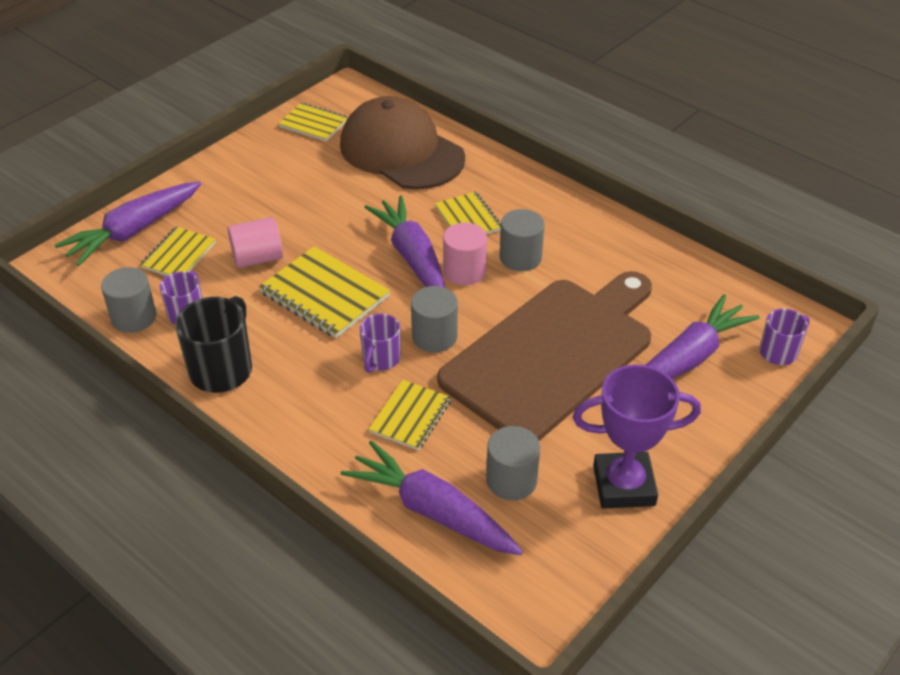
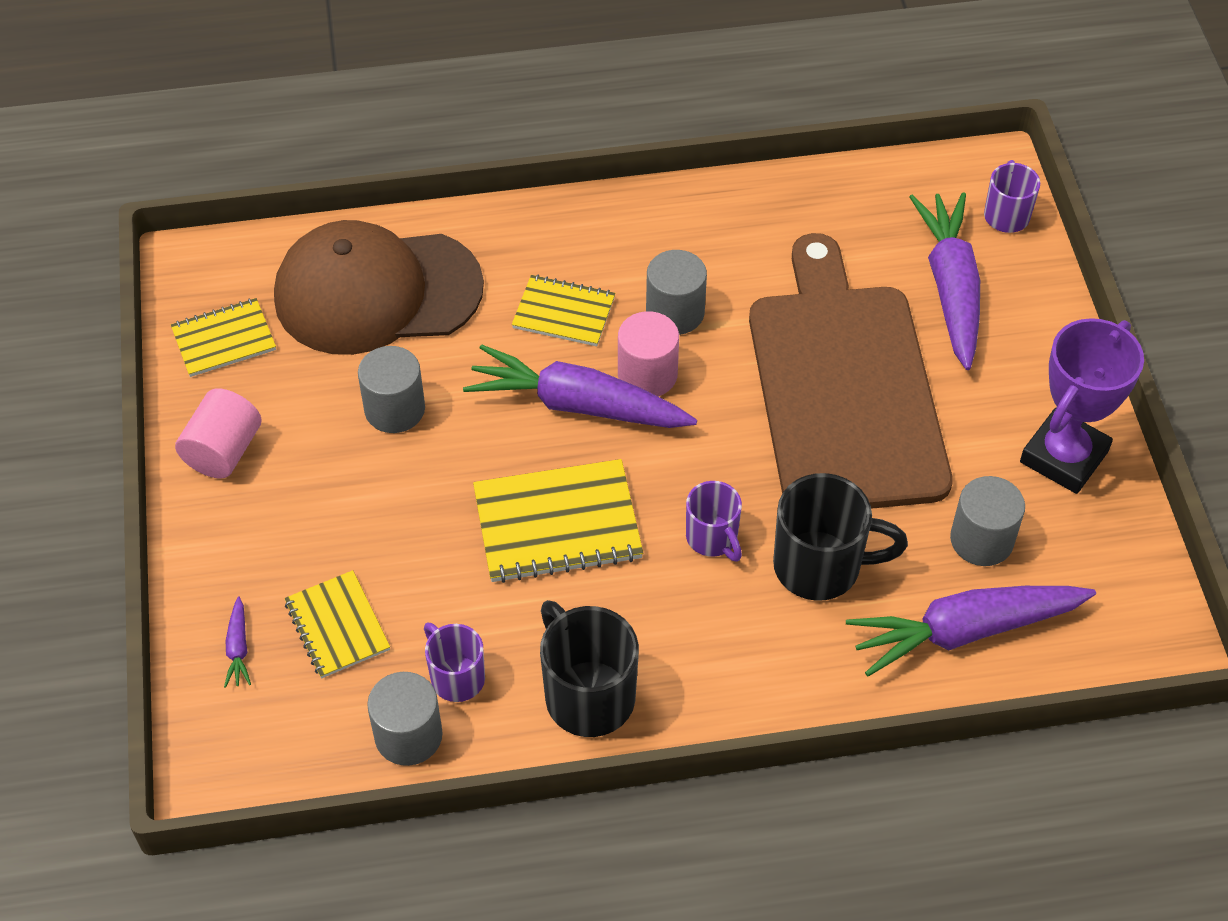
camera: 50 degrees left, 10 degrees up
purple carrot [55,181,201,266] -> purple carrot [224,596,251,688], size x0.40
pink cylinder [228,217,283,268] -> pink cylinder moved to [175,388,262,479]
yellow notebook [369,380,451,451] -> black mug [773,473,908,601]
grey cylinder [411,286,458,353] -> grey cylinder moved to [358,346,425,433]

